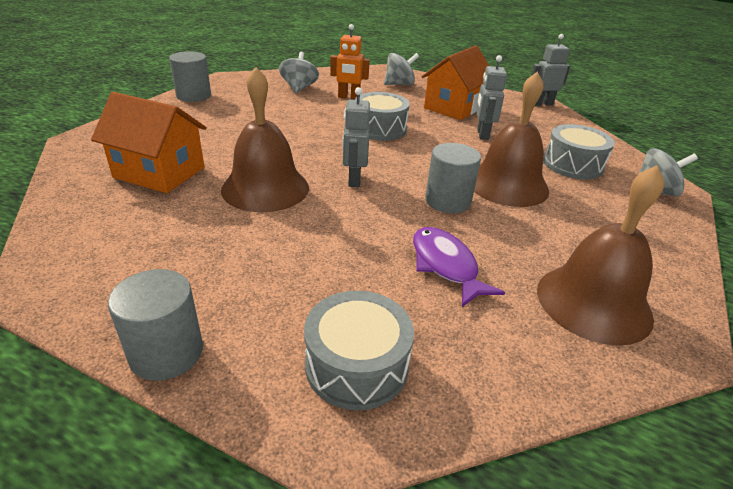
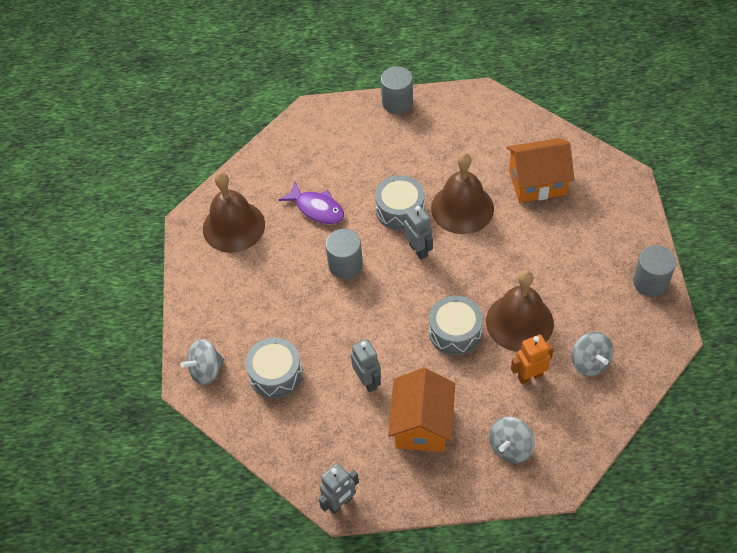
camera: 155 degrees right, 20 degrees up
grey drum [304,291,414,410] -> grey drum moved to [375,175,425,230]
brown bell [474,72,549,207] -> brown bell moved to [486,270,554,352]

